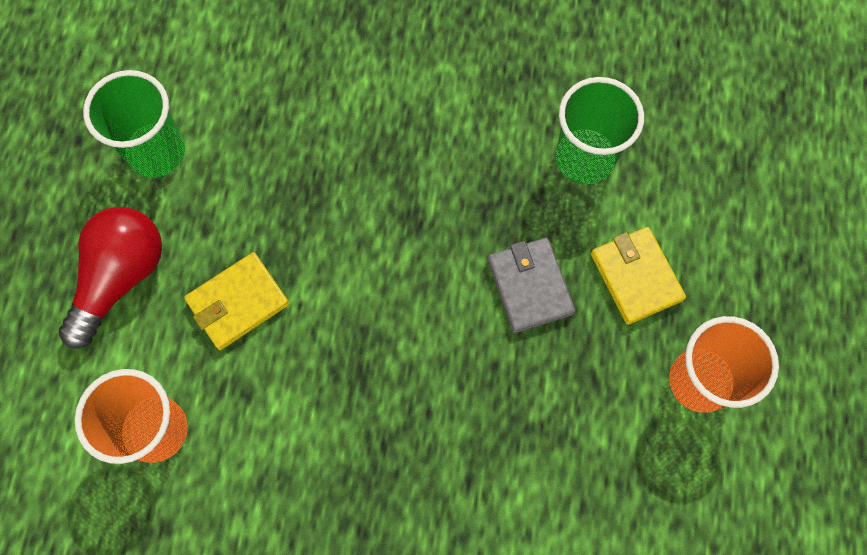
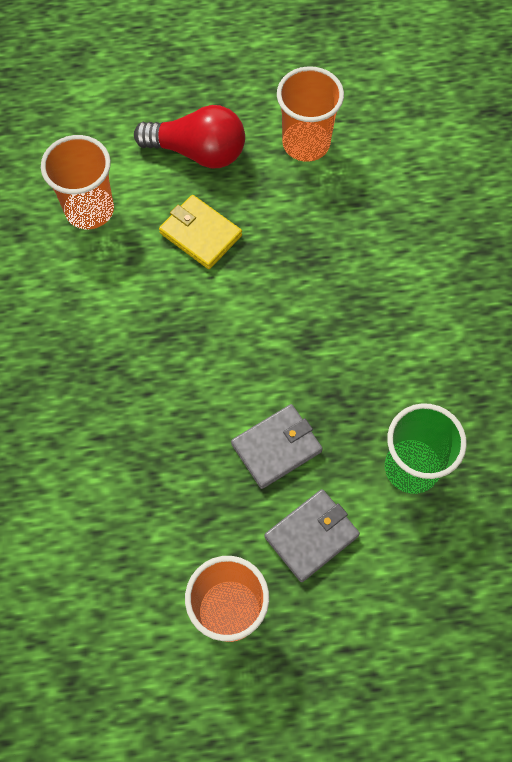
camera: 75 degrees right, 5 degrees down
green cup [83,70,185,178] -> orange cup [277,66,344,162]
yellow wallet [591,227,686,325] -> grey wallet [264,489,360,582]

